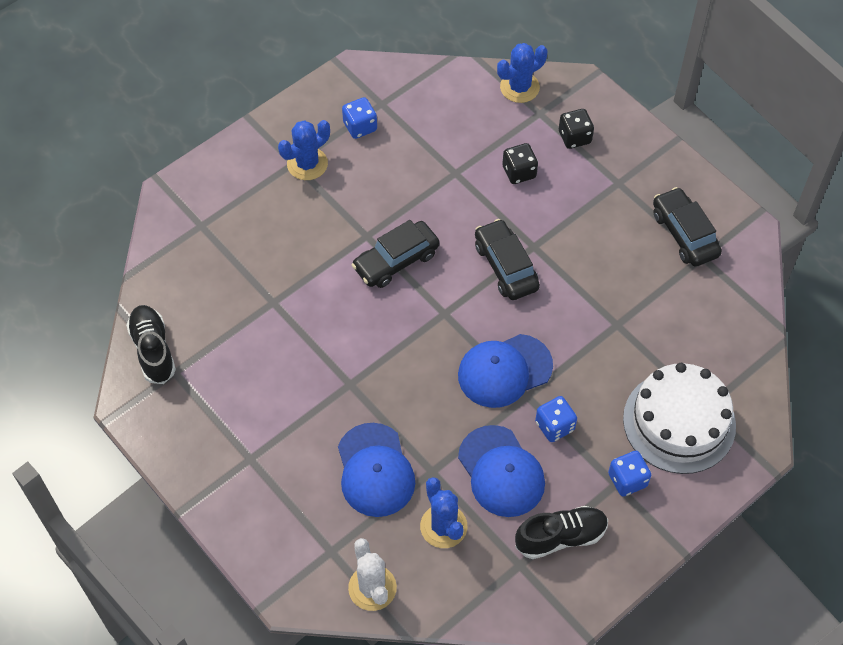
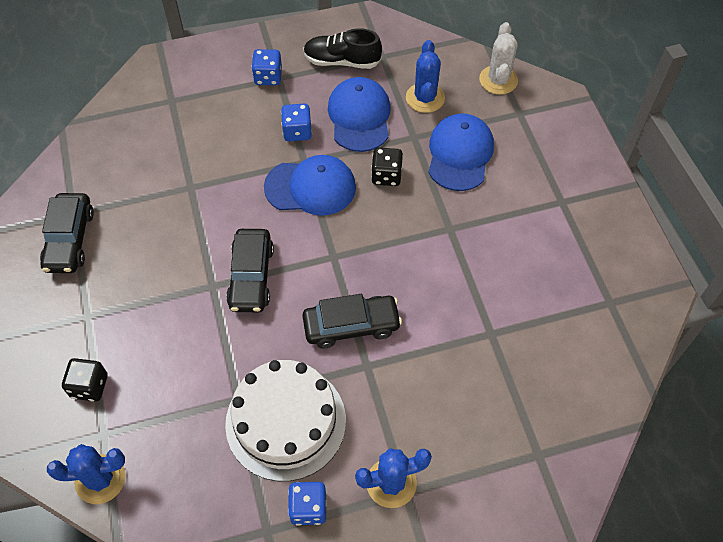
camera: 155 degrees left, 0 degrees up
black shoe [126,305,176,384] -> none
black dice [502,143,538,184] -> black dice moved to [371,148,403,186]
white cake [623,363,736,474] -> white cake moved to [225,360,346,481]

